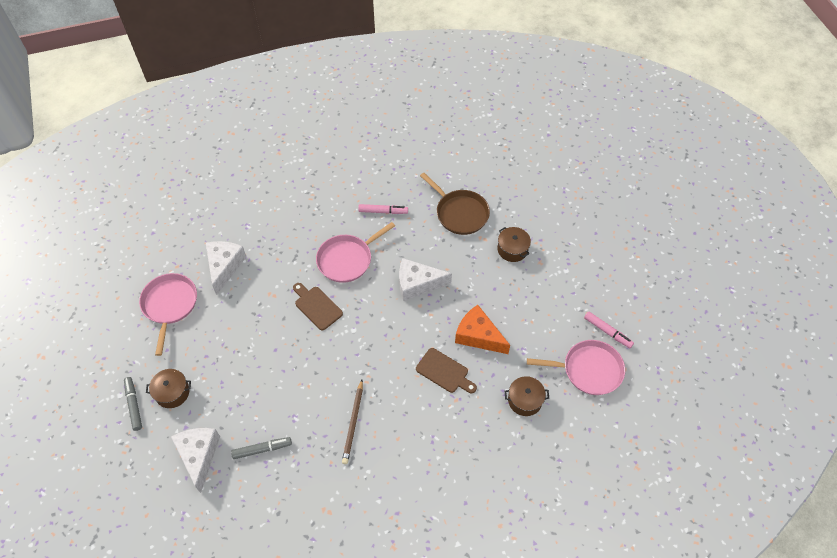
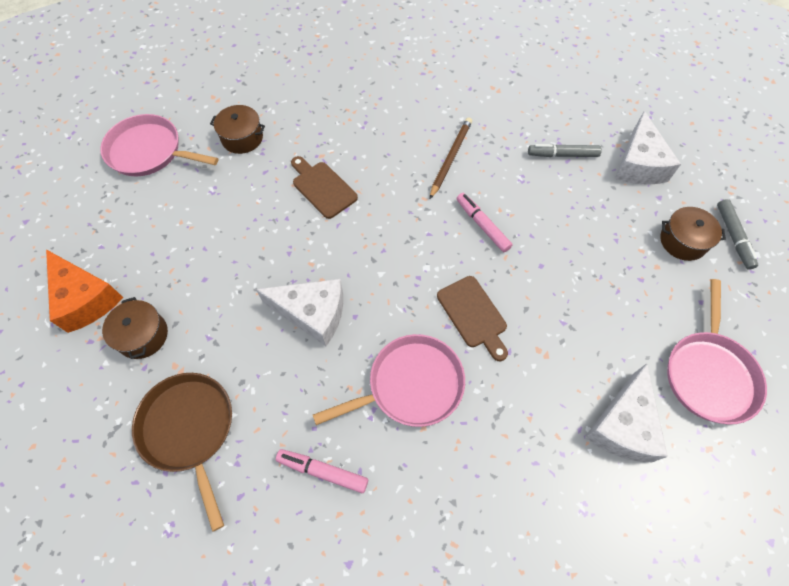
camera: 165 degrees left, 5 degrees up
orange cheese [455,305,510,354] -> orange cheese moved to [46,250,123,333]
pink marker [584,311,634,348] -> pink marker moved to [457,193,512,252]

